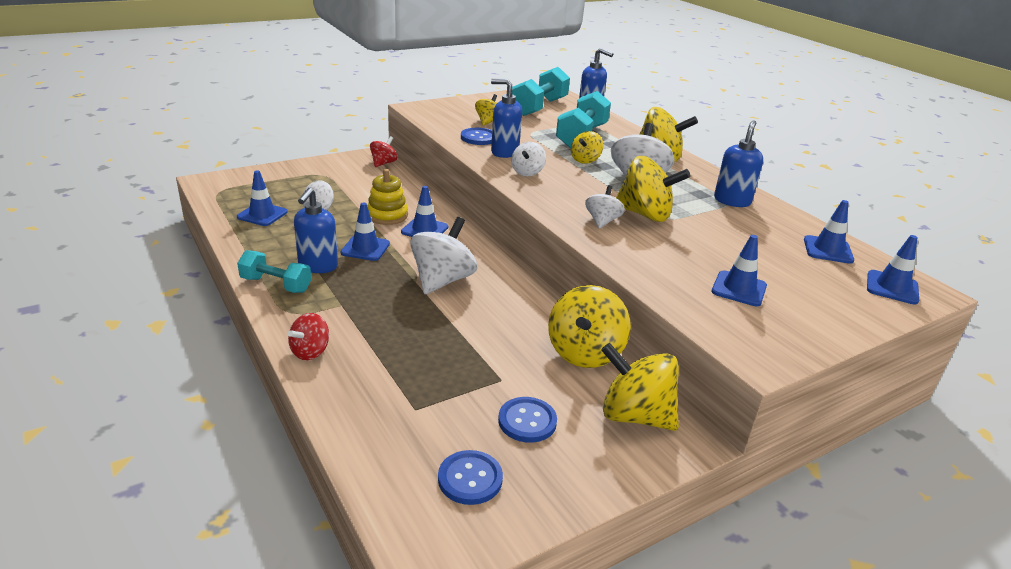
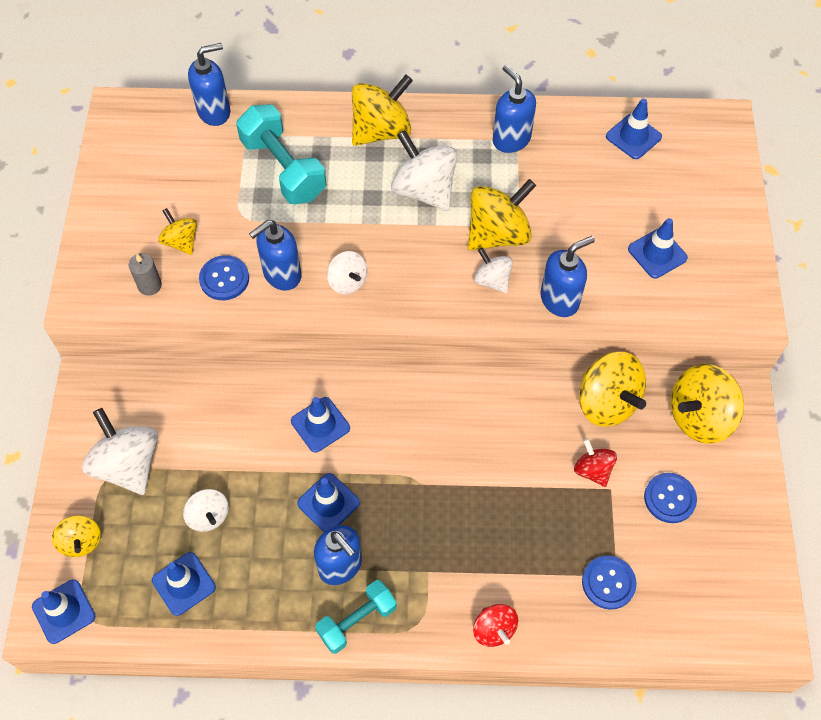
camera: 55 degrees left, 30 degrees up
yellow stacking toy [367,169,408,225] -> none
red spinning top [370,136,398,167] -> red spinning top moved to [574,438,617,487]
white spinning top [410,217,477,294] -> white spinning top moved to [82,408,158,495]
blue button [438,450,503,505] -> blue button moved to [582,555,637,610]
turquoise dumbbell [512,67,570,116] -> none
yellow spinning top [571,131,603,164] -> yellow spinning top moved to [52,515,101,557]
blue traffic cone [867,235,919,304] -> blue traffic cone moved to [32,579,95,644]
none -> grey candle [129,253,162,296]
none -> blue soap dispenser [540,236,595,317]

